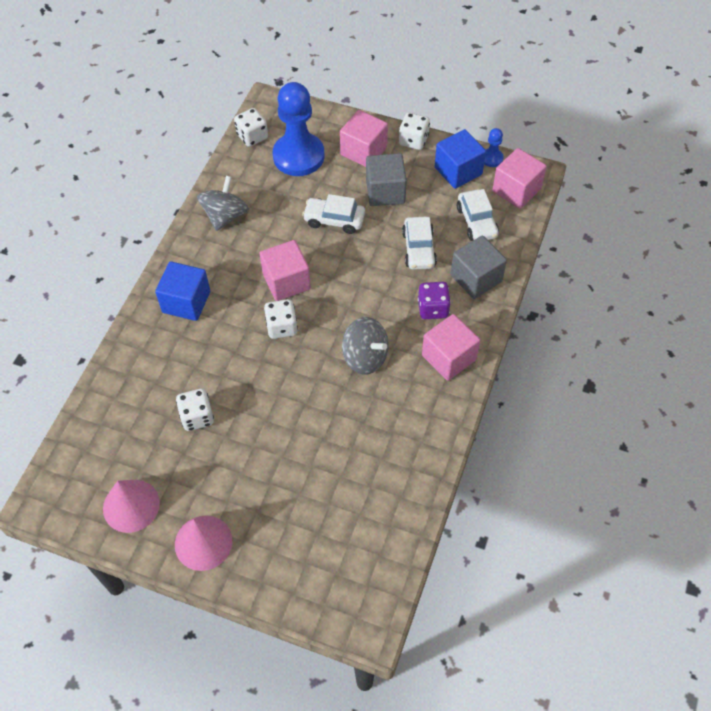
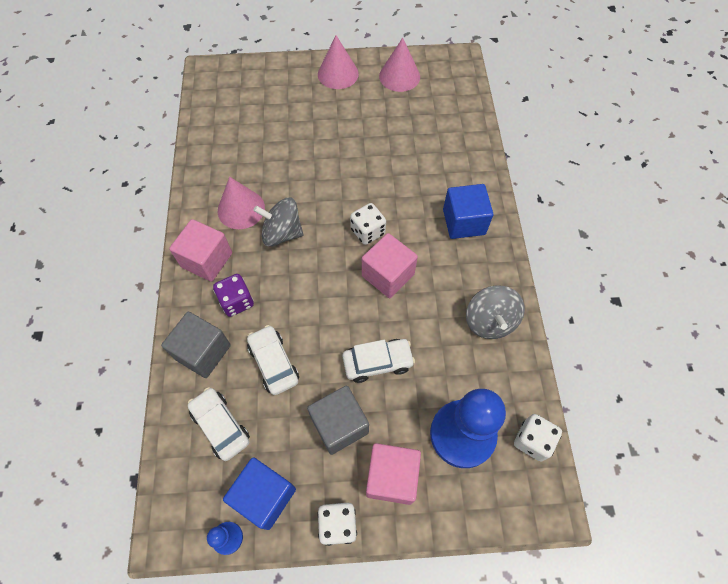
camera: 155 degrees right, 5 degrees up
white dice [176,388,214,431] -> none
pink cube [493,148,547,209] -> none
none -> pink cone [218,177,265,229]

